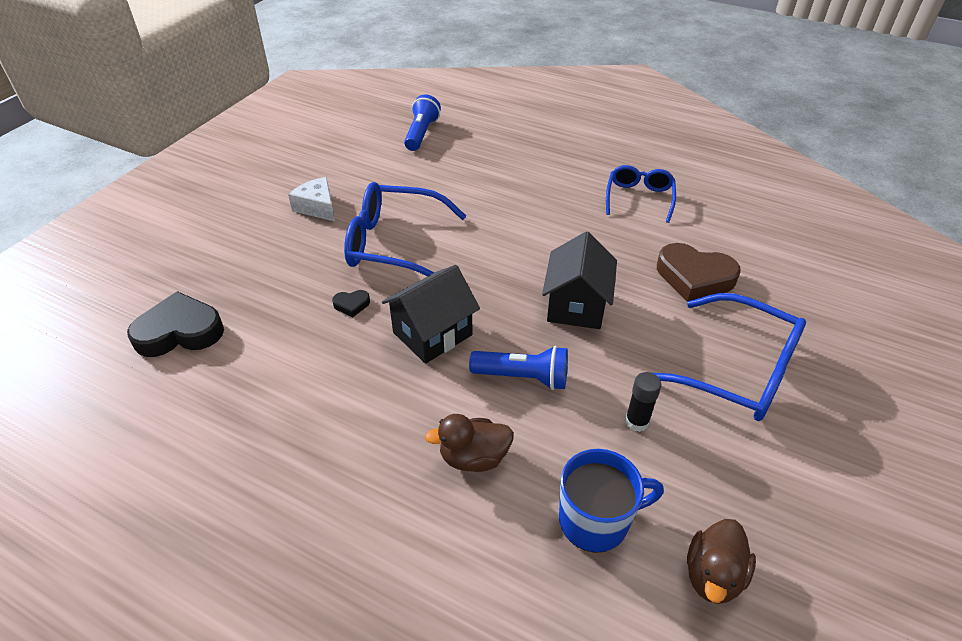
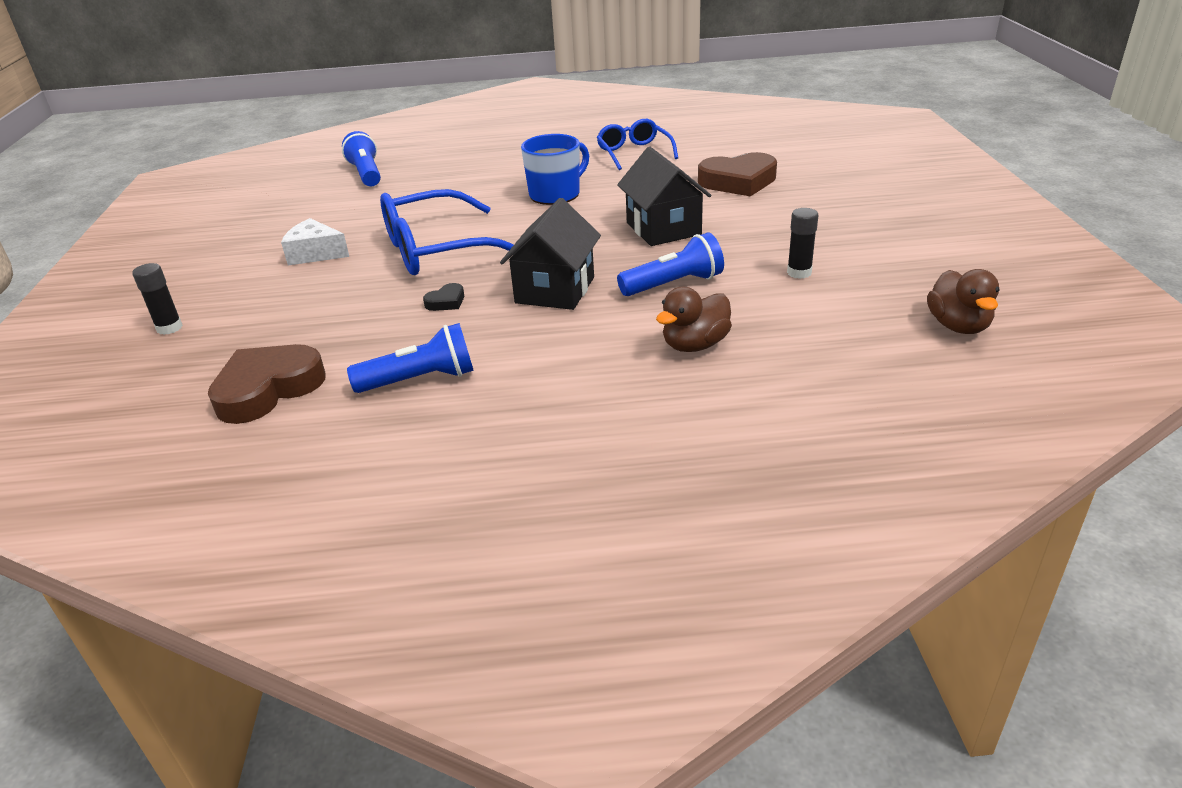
camera: 30 degrees left, 10 degrees down
black heart [127,291,224,357] -> brown heart [208,344,326,424]
blue mug [559,449,664,553] -> blue mug moved to [521,134,589,205]
blue glasses [653,293,806,421] -> none
none -> black glue stick [132,263,183,335]
none -> blue flashlight [347,323,474,393]

